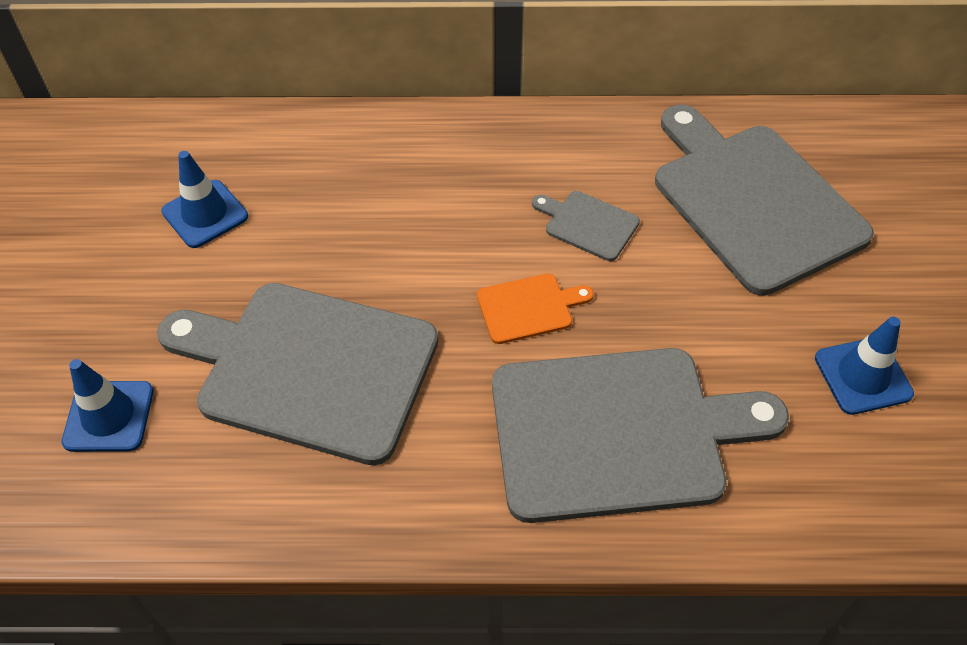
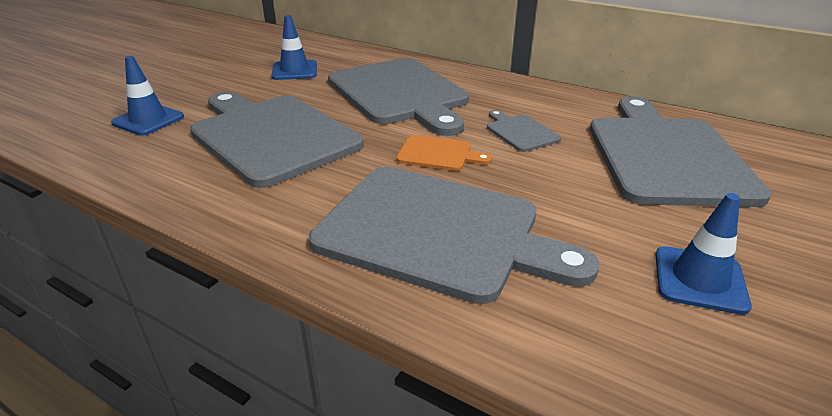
camera: 30 degrees right, 20 degrees down
none -> grey cutting board [328,58,469,136]

